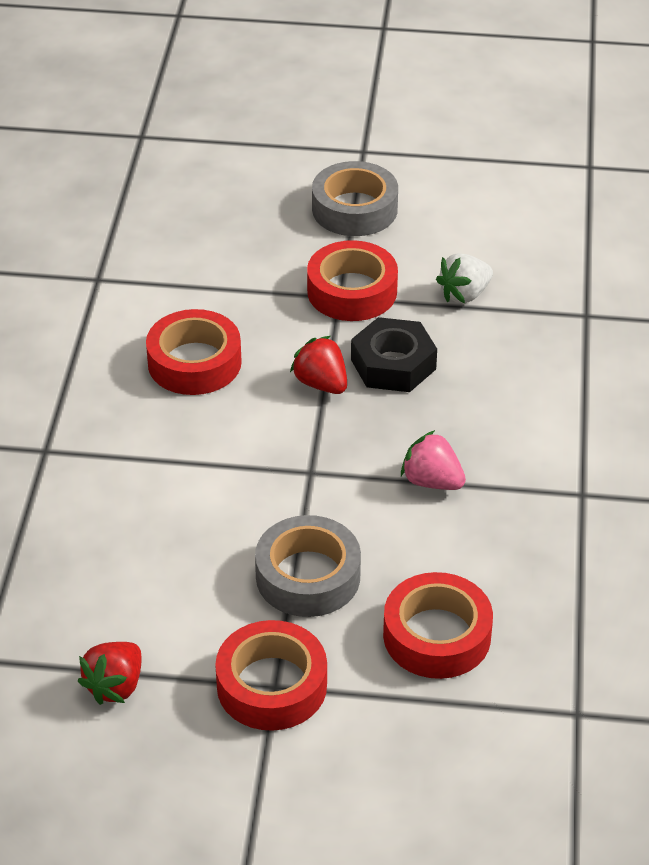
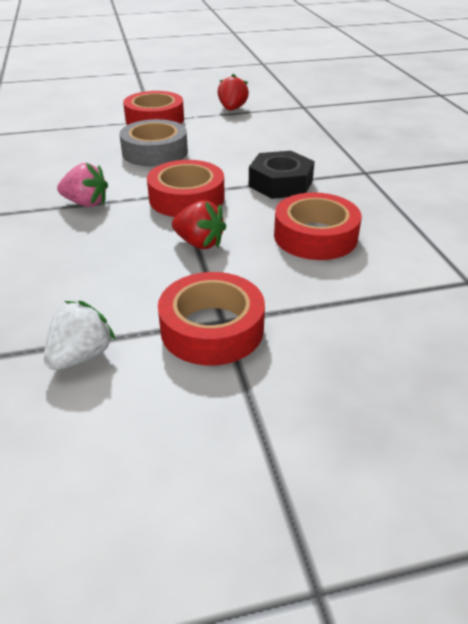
camera: 160 degrees right, 5 degrees down
grey tape [312,161,398,236] -> none
black nut [351,317,437,392] -> black nut moved to [249,151,315,199]
red tape [383,572,493,679] -> red tape moved to [147,160,225,217]

